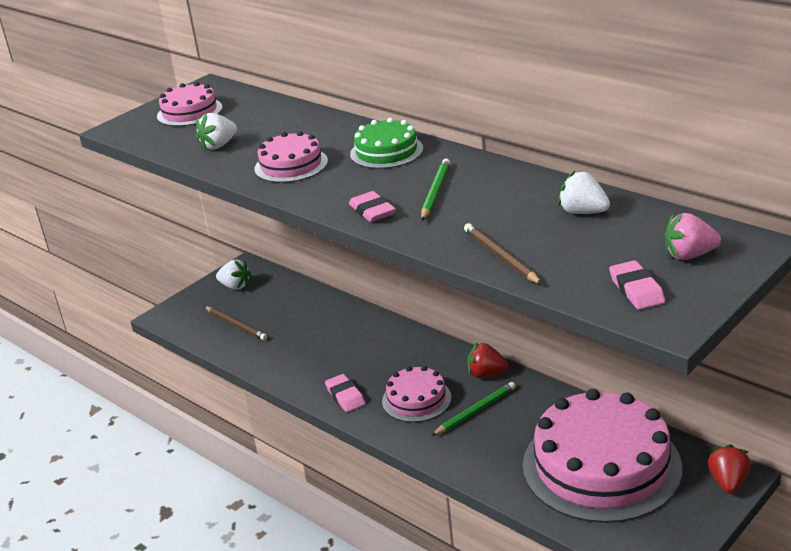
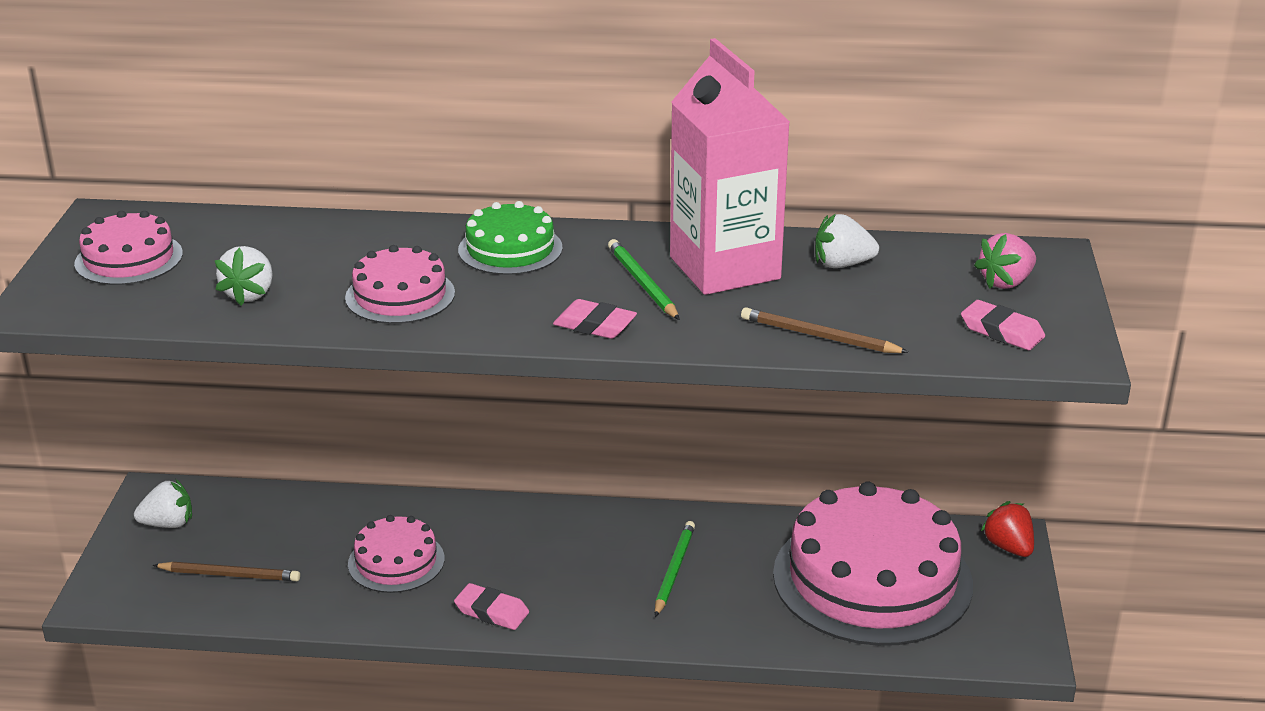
camera: 40 degrees left, 0 degrees up
pink cake [382,366,452,422] -> pink cake moved to [348,515,445,593]
red strawberry [467,342,509,378] -> none
none -> pink carton [670,38,790,295]

